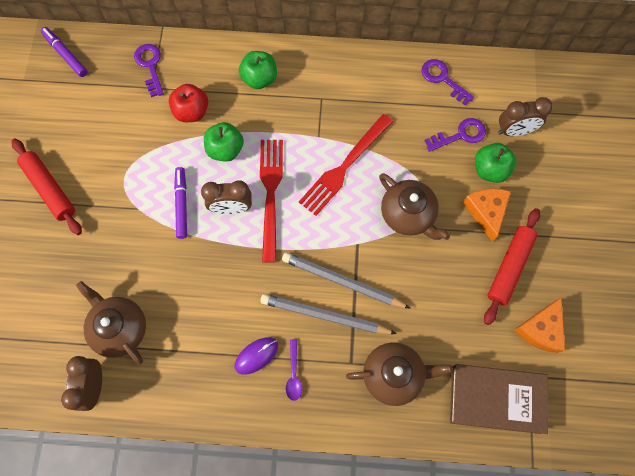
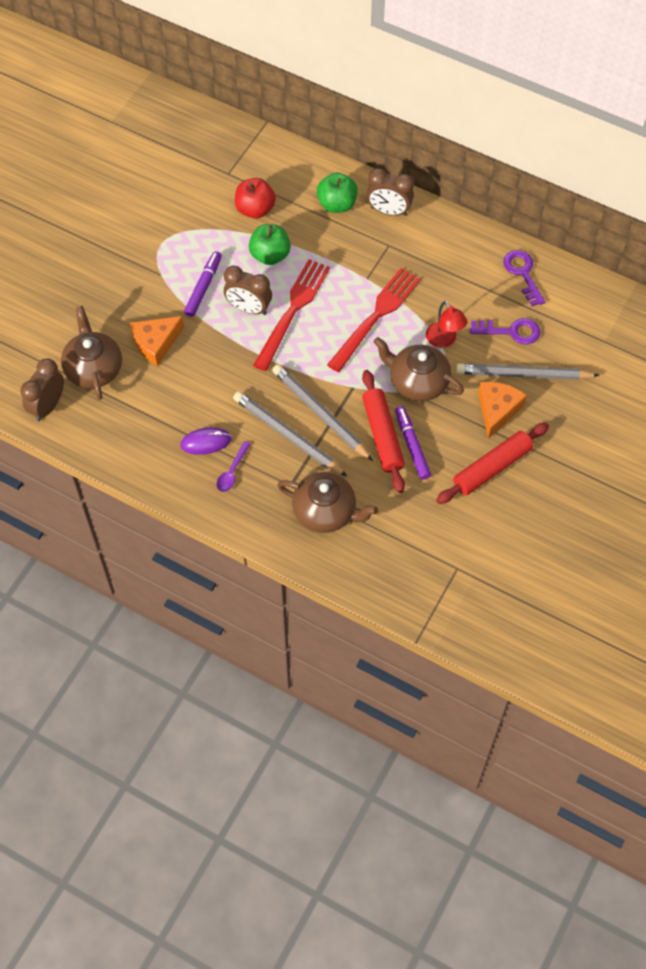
camera: 25 degrees right, 10 degrees down
red rolling pin [12,139,82,235] -> red rolling pin moved to [362,370,405,493]
purple marker [41,27,88,77] -> purple marker moved to [395,406,431,480]
purple key [134,44,164,97] -> none
red fork [299,114,393,216] -> red fork turned 150 degrees clockwise [327,268,421,372]
brown teapot [379,173,450,240] -> brown teapot turned 135 degrees clockwise [374,337,464,401]
brown book [450,364,548,434] -> none
green apple [475,143,516,183] -> grey pencil [456,363,600,380]
brown clock [498,97,553,136] -> brown clock moved to [367,168,414,216]
orange cheese [514,298,565,353] -> orange cheese moved to [130,316,184,366]
none -> red lamp [426,301,468,348]

